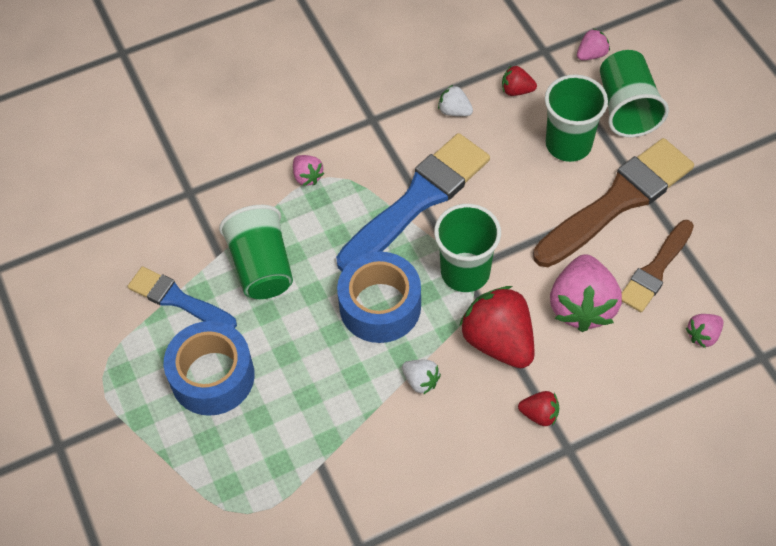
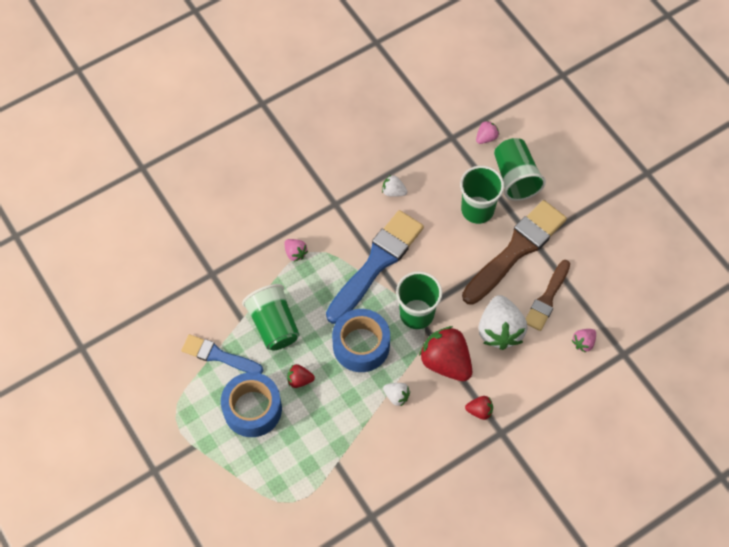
camera: 10 degrees left, 5 degrees up
red strawberry [502,66,537,96] -> red strawberry moved to [287,364,315,388]
pink strawberry [550,254,622,332] -> white strawberry [478,295,528,350]

